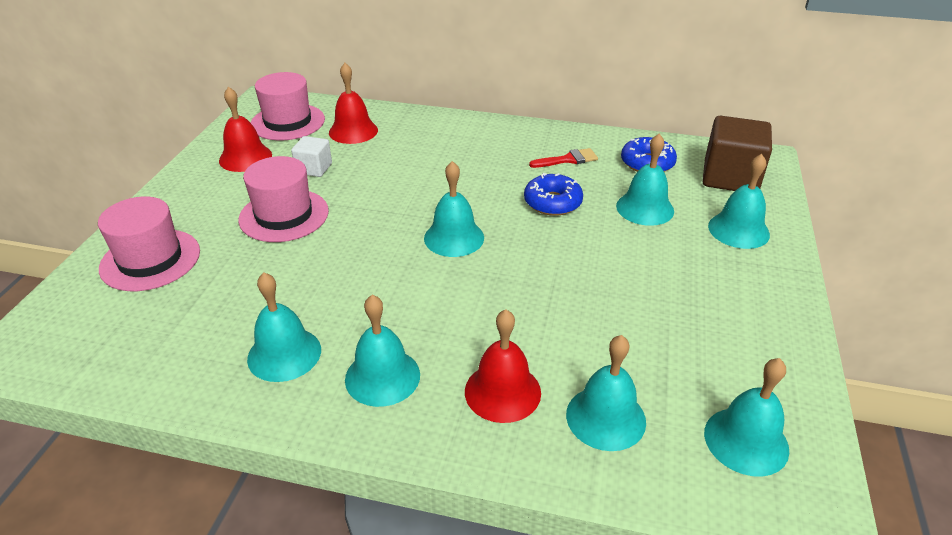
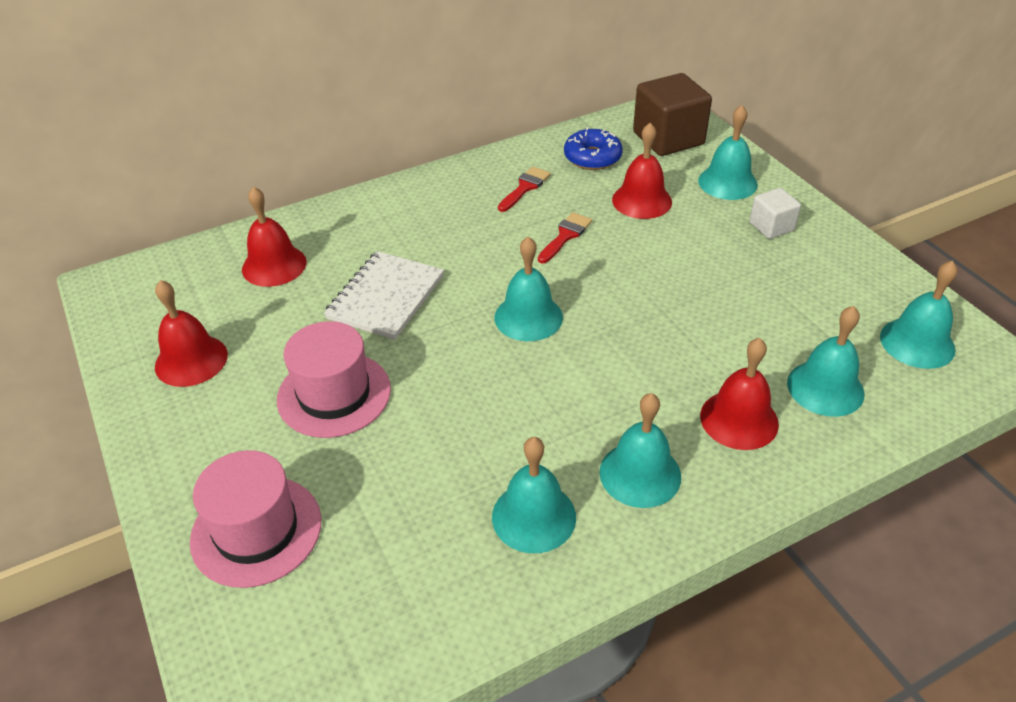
camera: 40 degrees left, 5 degrees up
pink hat [251,72,325,140] -> none
white cube [291,136,332,177] -> white cube moved to [749,188,801,239]
blue donut [524,173,583,216] -> red brush [538,212,592,263]
turquoise bell [616,134,674,226] -> red bell [612,123,672,219]
none -> white notebook [324,251,444,340]

